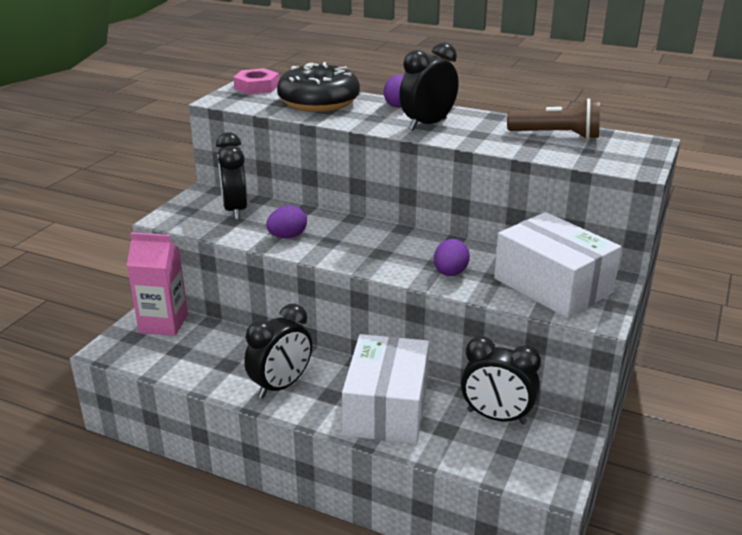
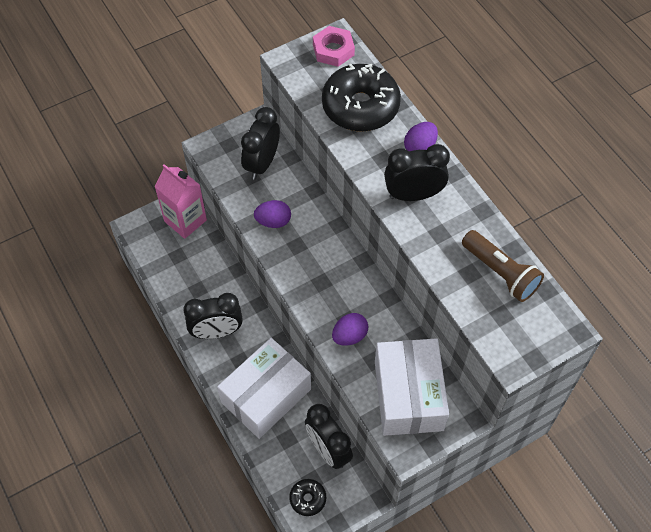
camera: 35 degrees right, 30 degrees up
none -> black donut [289,479,326,516]

